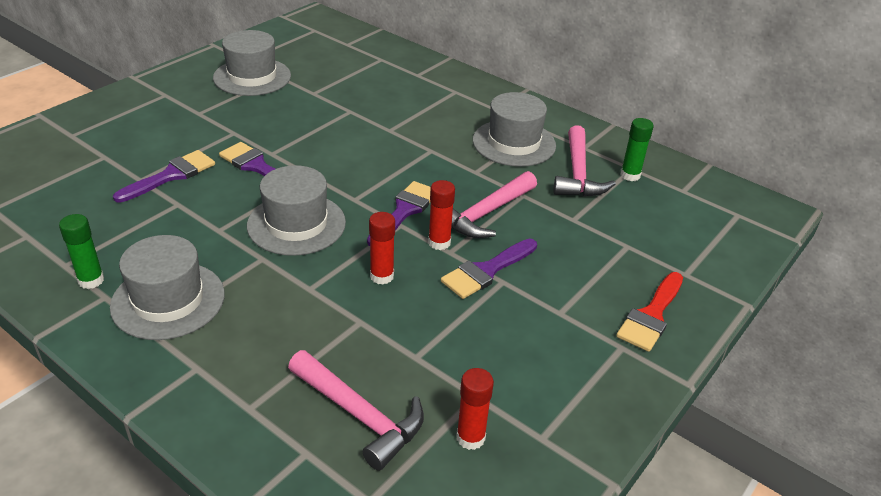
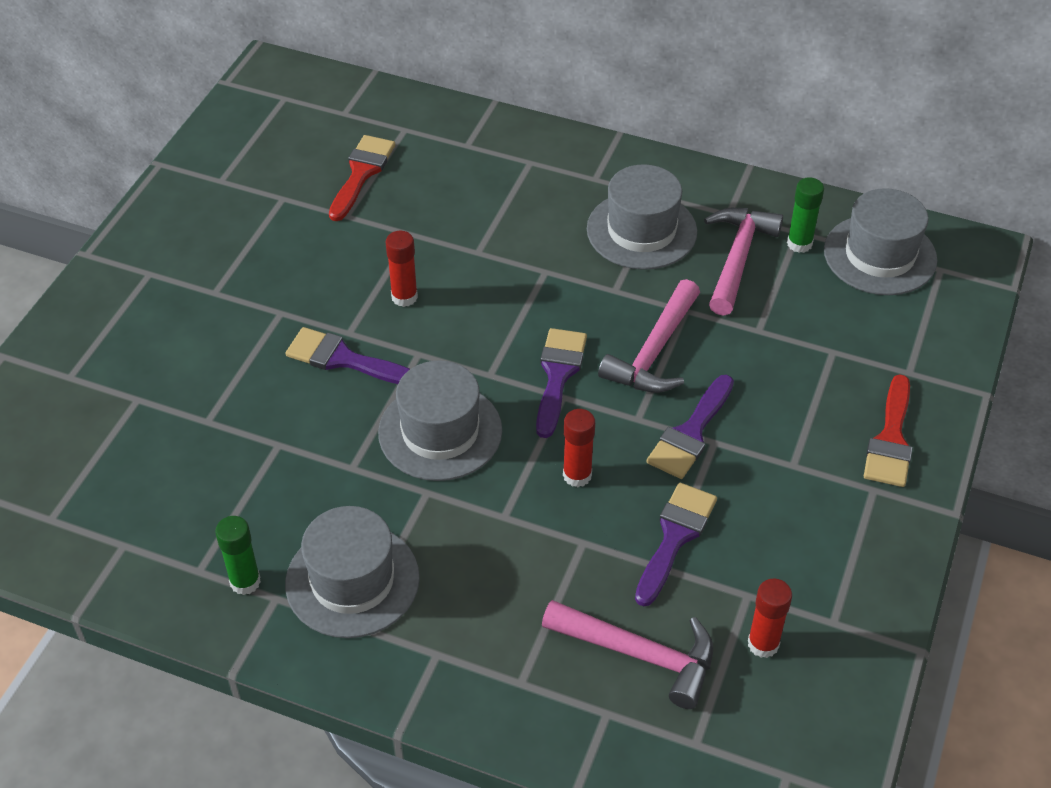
camera: 15 degrees left, 10 degrees up
purple brush [113,150,215,203] -> purple brush moved to [635,483,717,606]
grey hat [213,30,291,96] -> grey hat moved to [824,188,937,295]
red glue stick [428,180,455,250] -> red glue stick moved to [386,231,418,307]
pink hammer [553,125,616,197] -> pink hammer turned 150 degrees counterclockwise [704,208,783,316]
none -> red brush [329,135,395,221]

